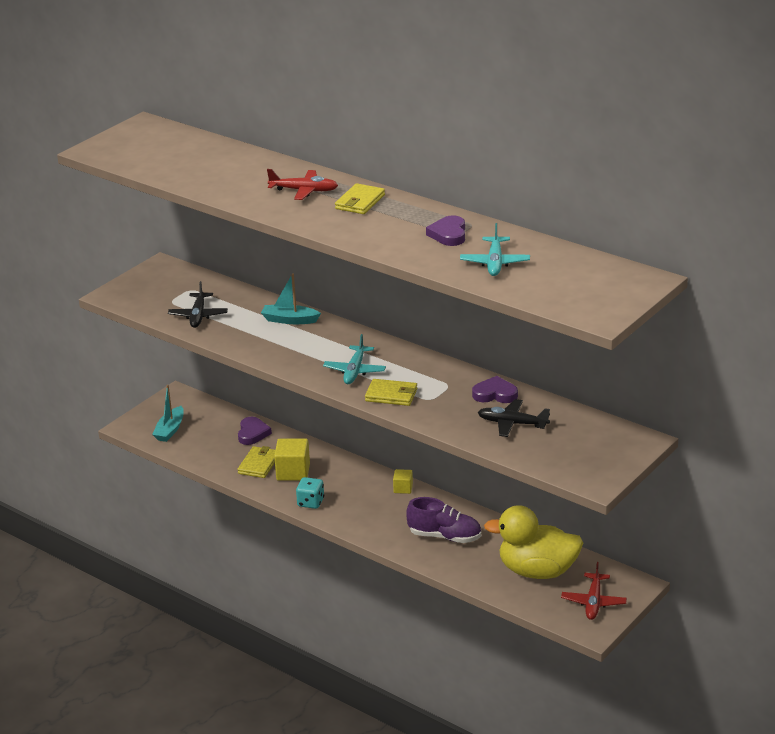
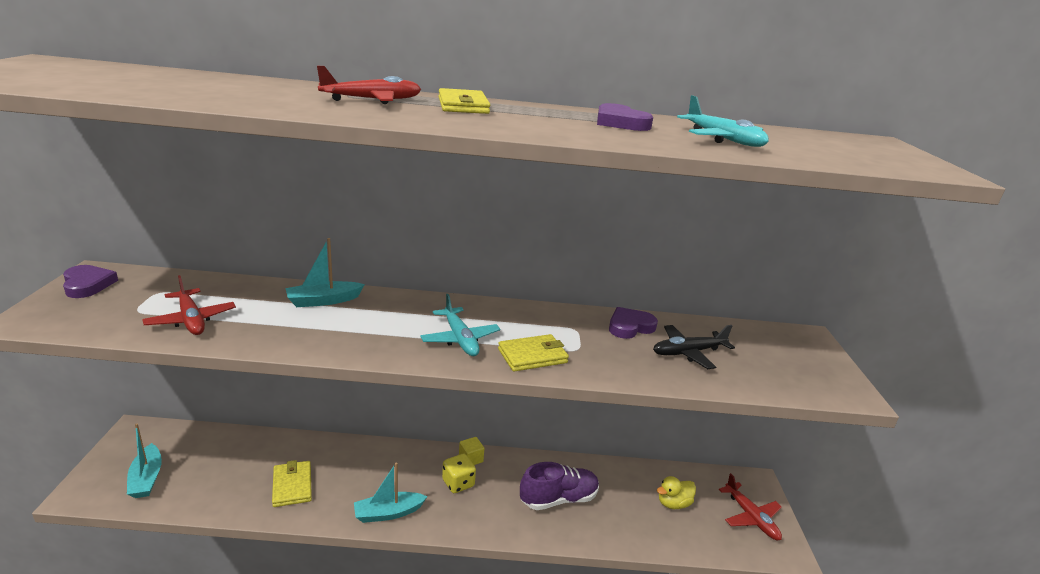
camera: 40 degrees left, 5 degrees down
black plane [168,281,228,328] -> red plane [142,275,236,335]
purple heart [238,417,272,445] -> purple heart moved to [63,265,118,298]
yellow cube [274,439,310,481] -> none
turquoise dice [296,477,324,509] -> turquoise boat [354,463,428,523]
yellow duck [484,505,583,579] -> yellow duck [657,476,696,509], size x0.45
none -> yellow dice [442,454,476,493]

